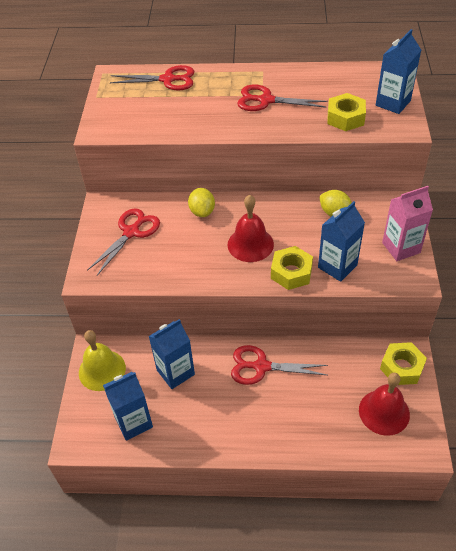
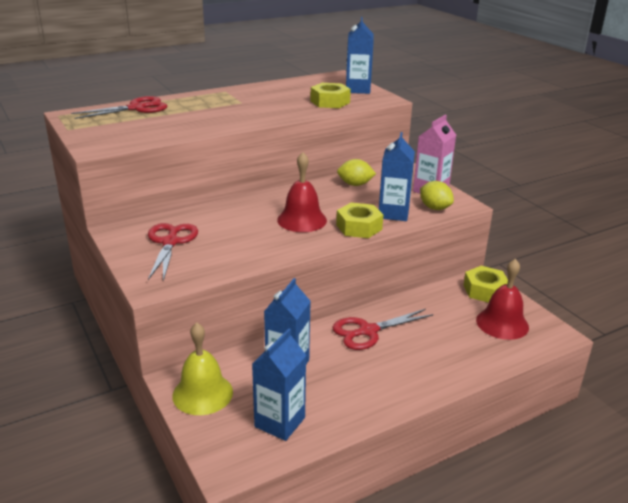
camera: 35 degrees left, 20 degrees down
yellow lemon [188,188,215,217] -> yellow lemon moved to [420,181,454,210]
red scissors [237,85,328,111] -> none

